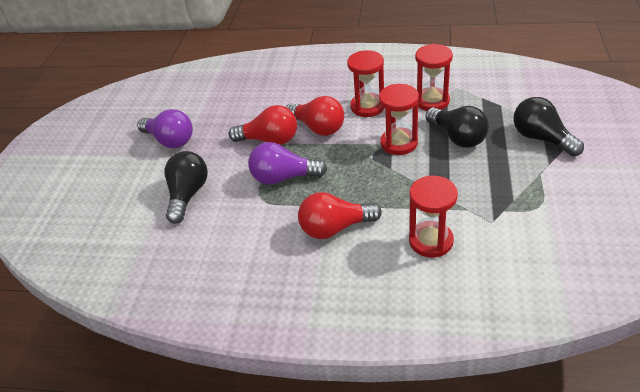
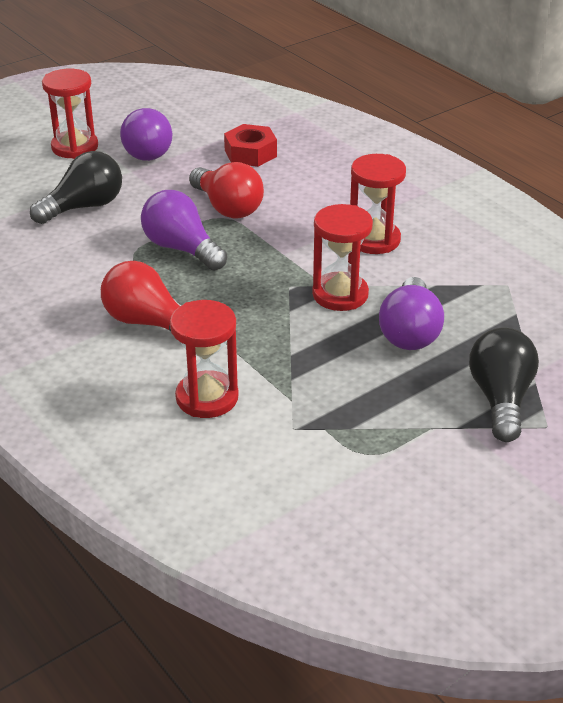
camera: 40 degrees right, 5 degrees down
red light bulb [286,96,344,136] -> none
red hourglass [415,44,453,111] -> red hourglass moved to [42,69,98,159]
black light bulb [425,106,489,148] -> purple light bulb [379,277,444,350]
none -> red nut [224,124,277,167]

